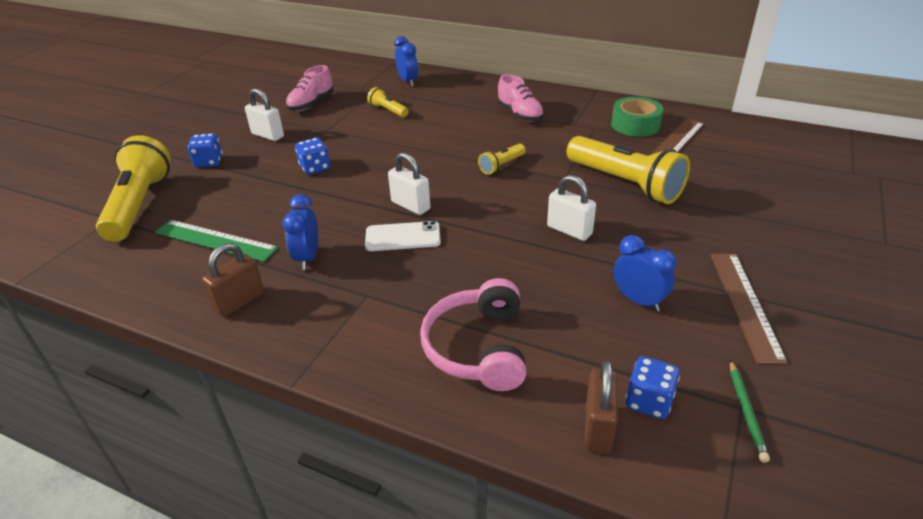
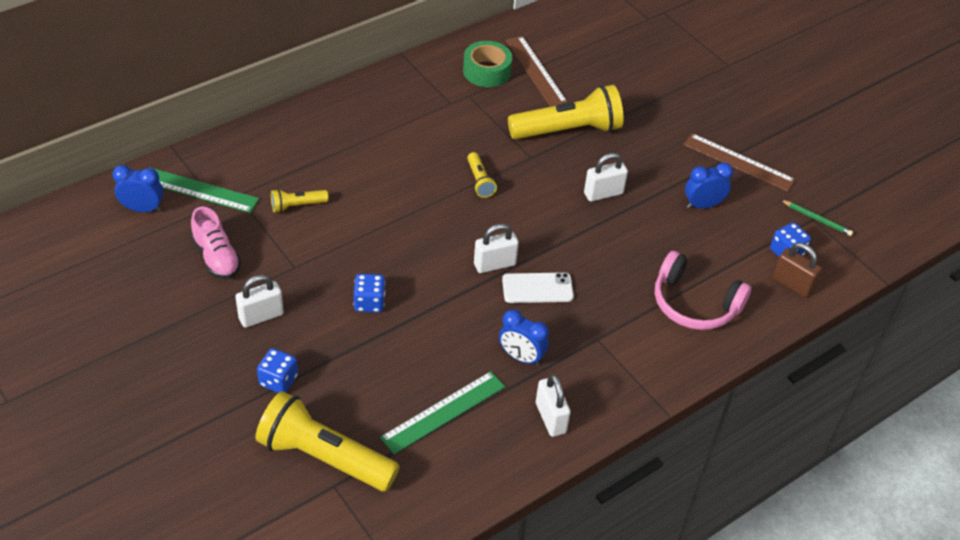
camera: 65 degrees left, 10 degrees up
brown padlock [202,243,264,317] -> white padlock [536,374,571,437]
white phone [365,221,441,251] -> white phone turned 60 degrees clockwise [502,272,574,303]
blue clock [394,36,418,86] -> blue clock moved to [112,165,163,212]
pink shoe [497,74,544,122] -> none
none -> green ruler [149,167,259,213]

